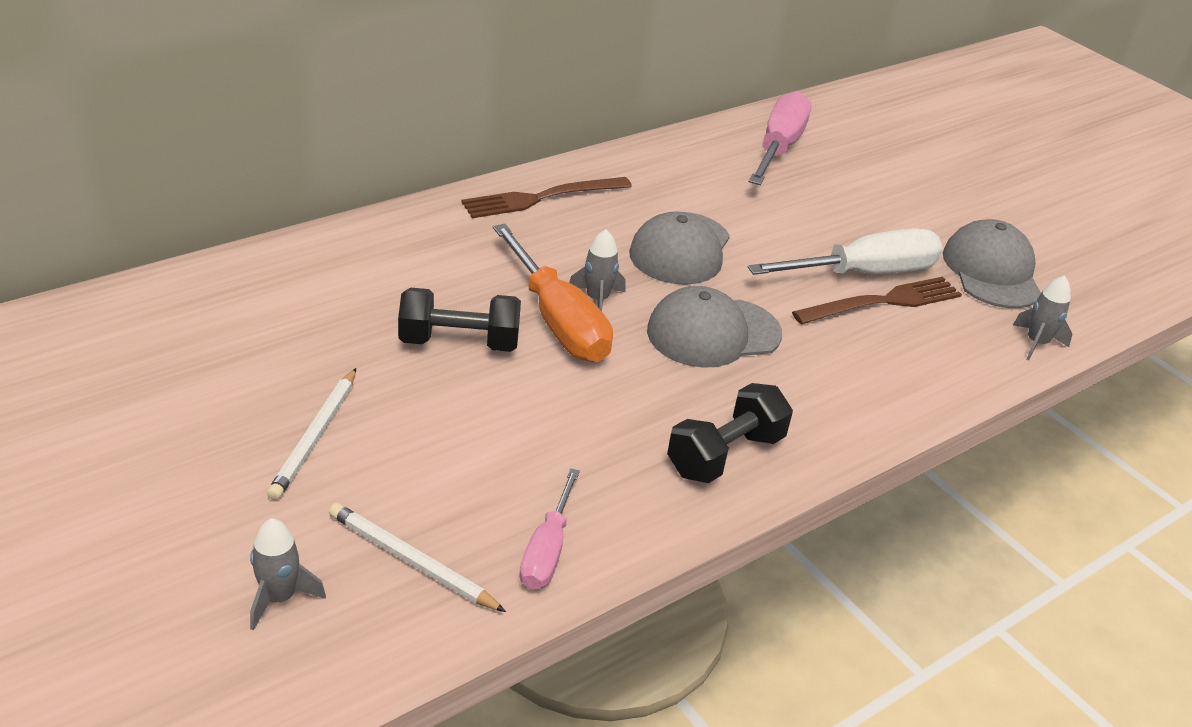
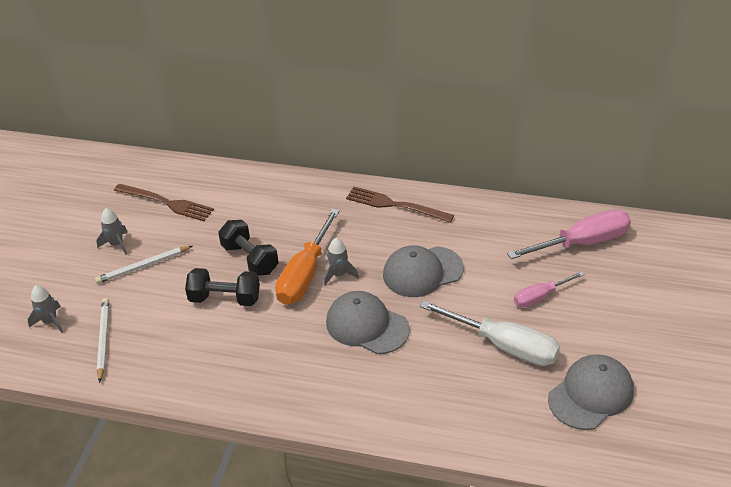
camera: 55 degrees right, 5 degrees up
pink screwdriver [519,468,580,590] -> pink screwdriver moved to [514,271,585,307]
black dumbbell [667,383,793,483] -> black dumbbell moved to [185,268,260,306]
brown fork [792,277,962,324] -> brown fork moved to [114,183,214,221]
grey rocket [1013,275,1072,360] -> grey rocket moved to [96,208,127,255]

